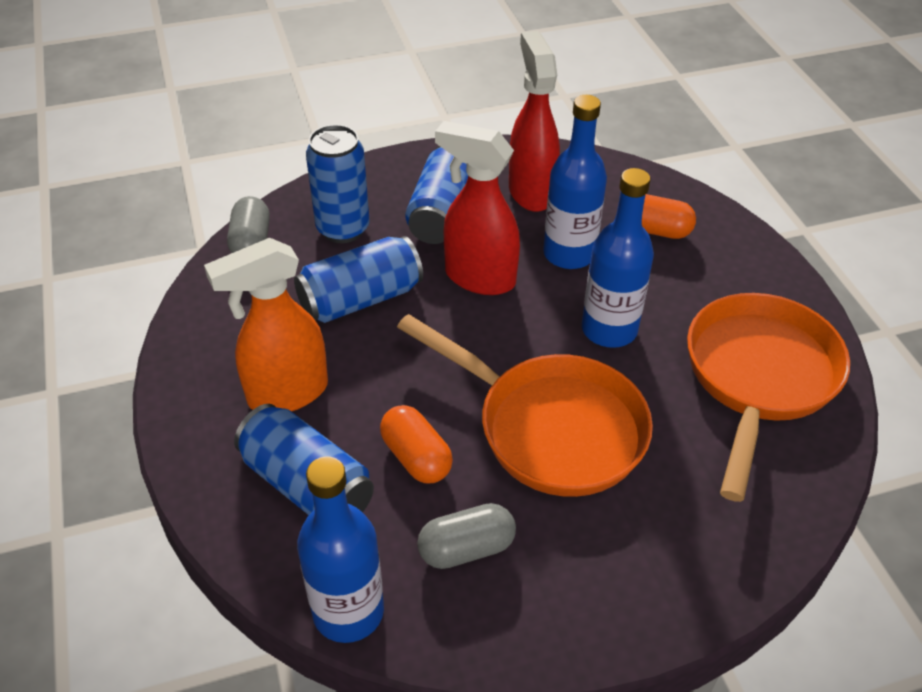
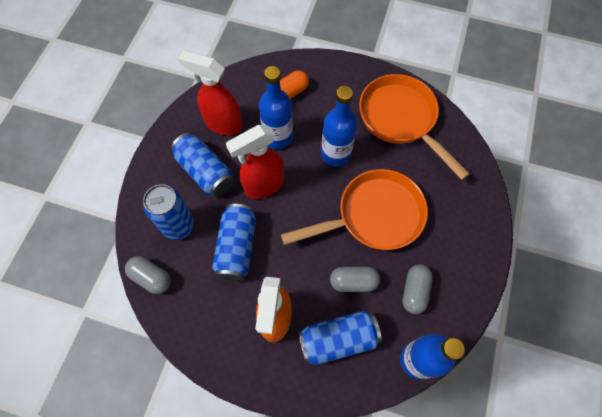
camera: 55 degrees left, 20 degrees up
orange capsule [380,405,453,484] -> grey capsule [330,267,380,292]

